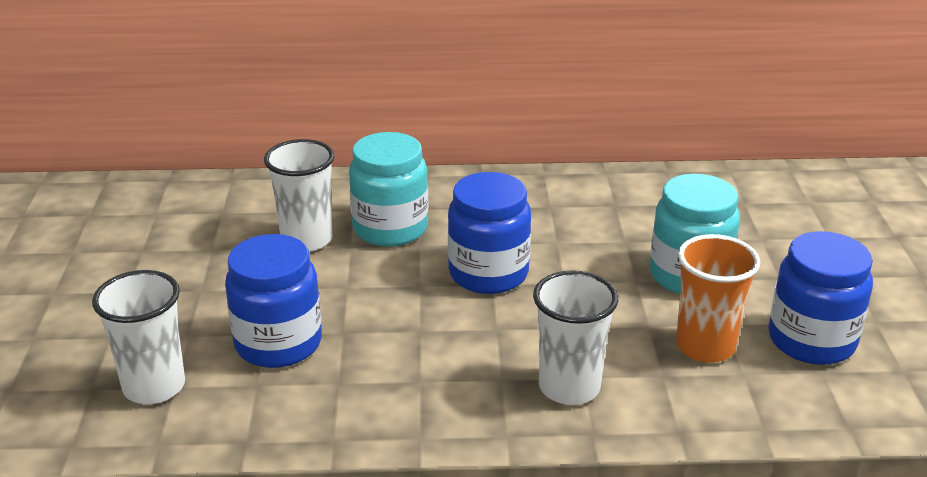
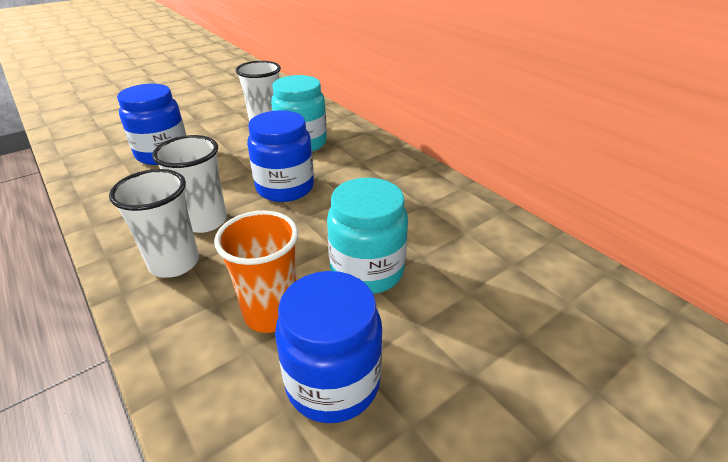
camera: 55 degrees right, 5 degrees up
white cup [92,270,185,404] -> white cup moved to [152,135,227,233]

